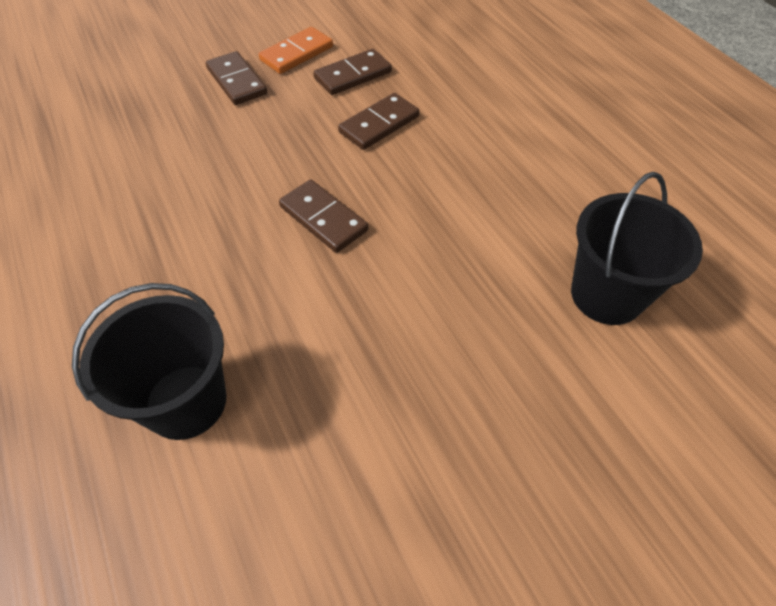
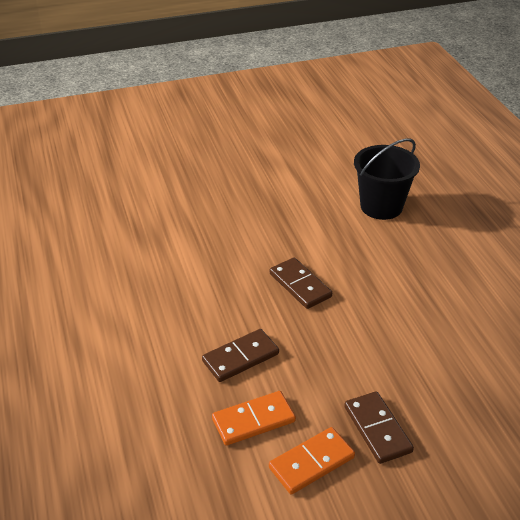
camera: 170 degrees left, 15 degrees down
brown domino [313,49,392,95] -> orange domino [212,391,296,446]
black bucket [571,172,703,325] -> none

